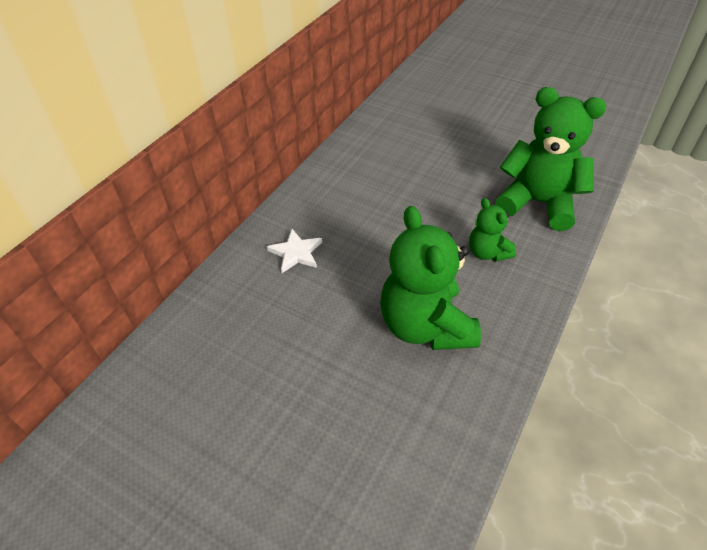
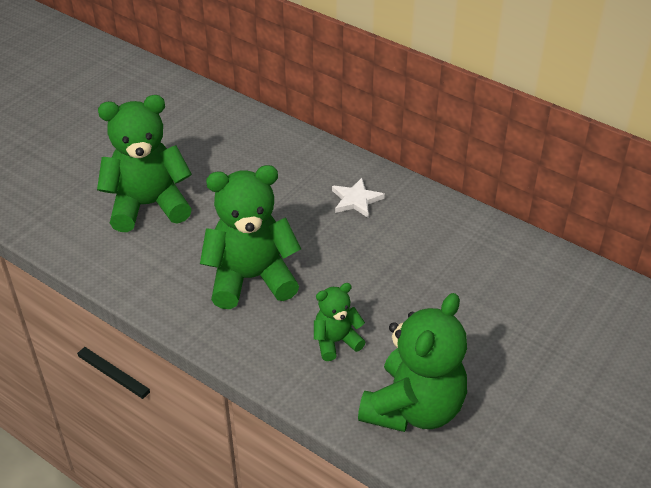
camera: 95 degrees right, 5 degrees down
none -> green teddy bear [97,95,192,232]

